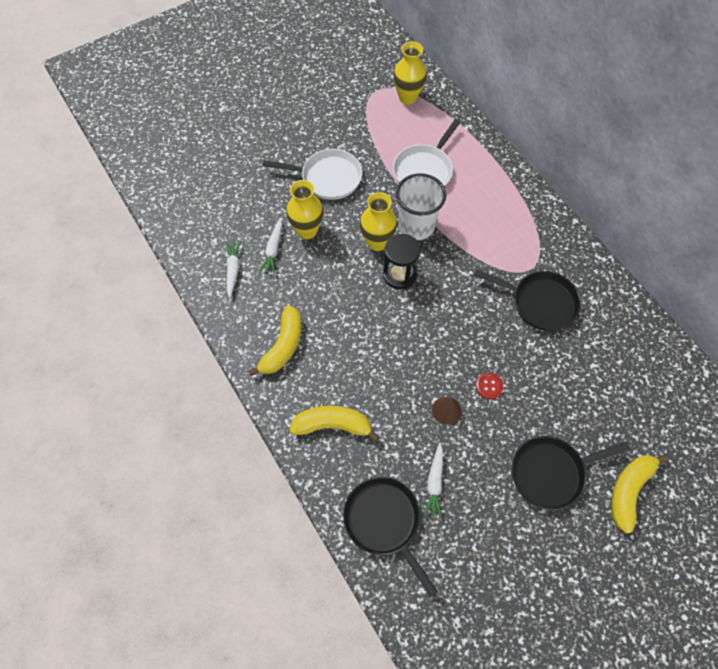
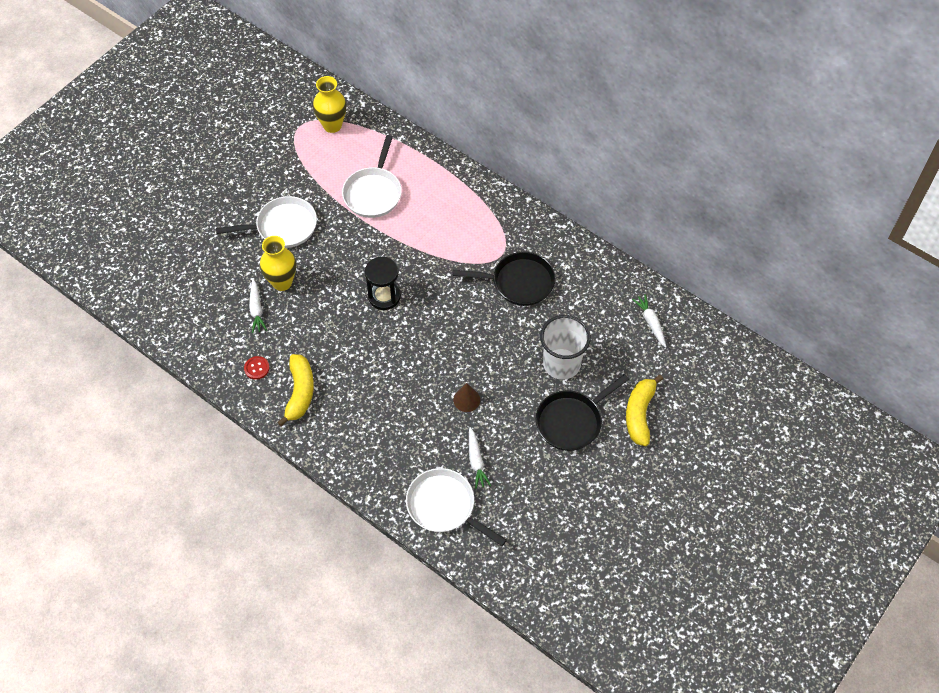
camera: 20 degrees left, 5 degrees down
white carrot [226,241,241,298] -> white carrot moved to [632,294,666,348]
yellow banana [289,406,379,442] -> none
black pan [343,477,438,597] -> white pan [406,468,507,546]
yellow vase [360,192,397,251] -> none
white cup [396,173,446,240] -> white cup moved to [540,315,591,380]
red button [476,373,503,399] -> red button moved to [244,356,270,380]

